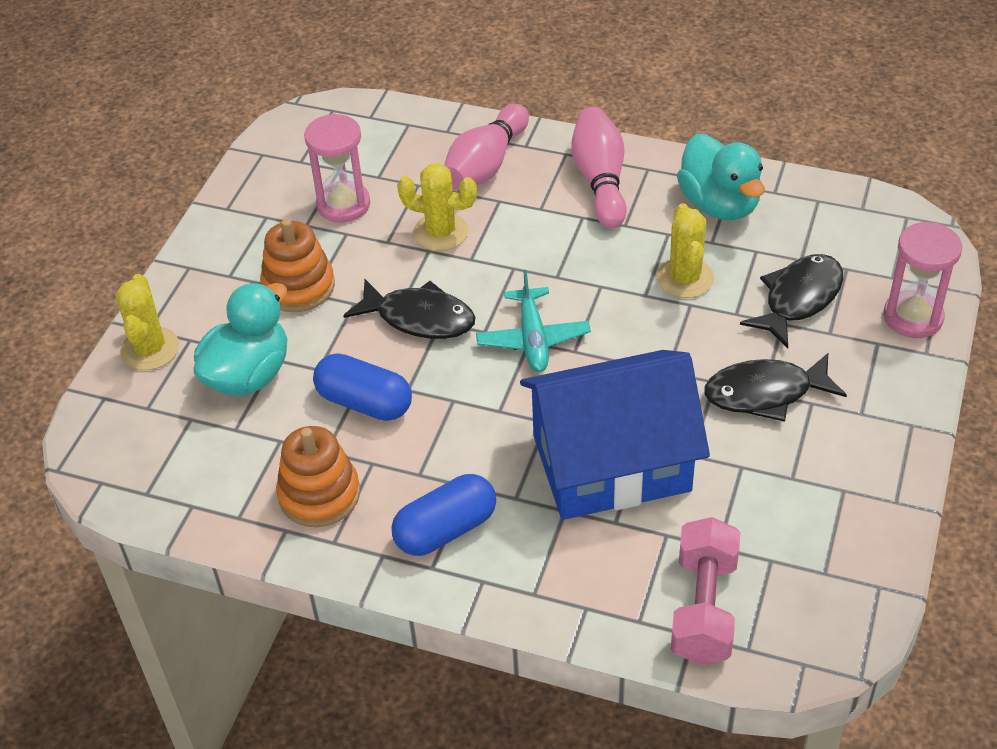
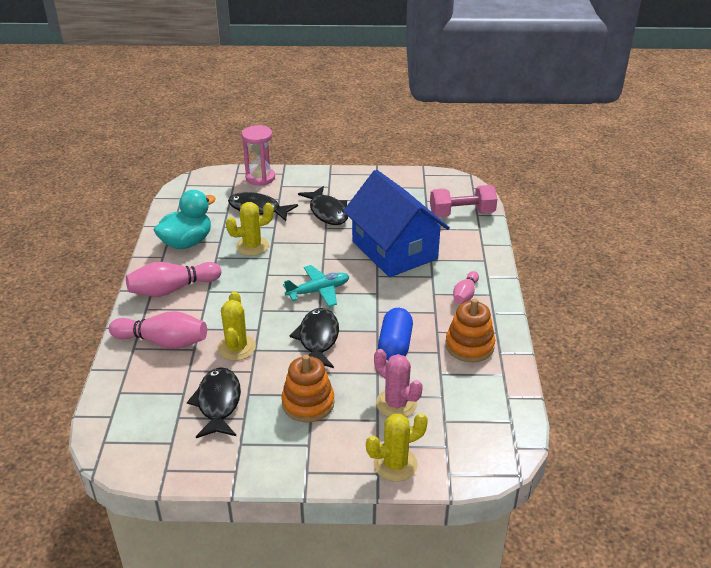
camera: 110 degrees left, 10 degrees down
turquoise duck [194,283,287,396] -> pink cactus [374,349,423,417]
pink hourglass [304,113,370,223] -> black fish [187,367,241,438]
blue capsule [391,474,496,556] -> pink bowling pin [453,271,479,304]

